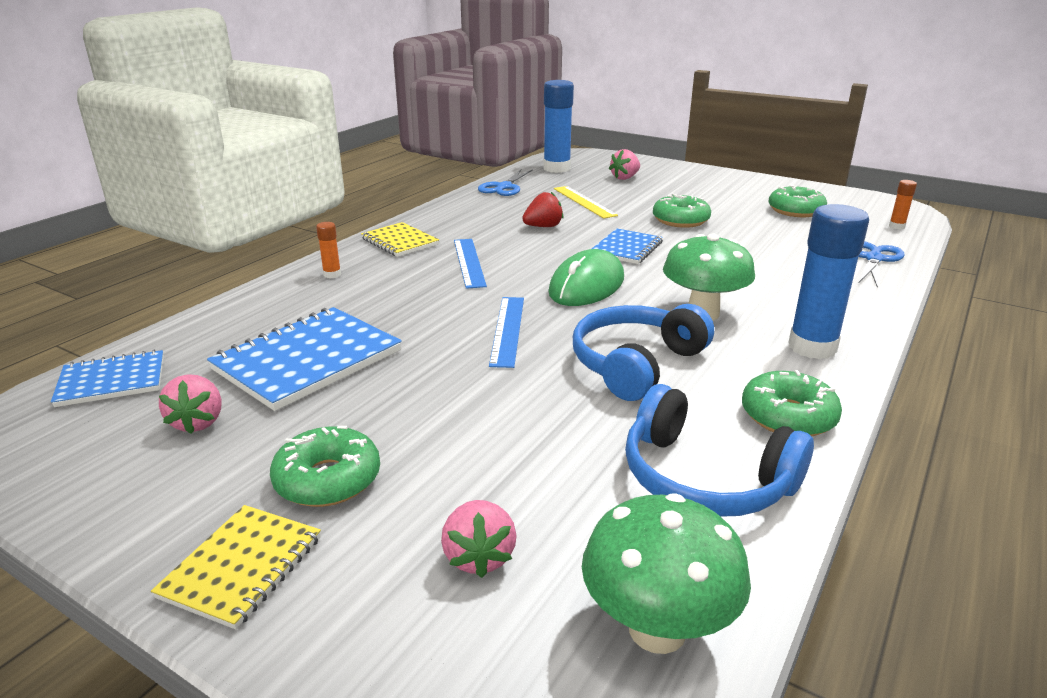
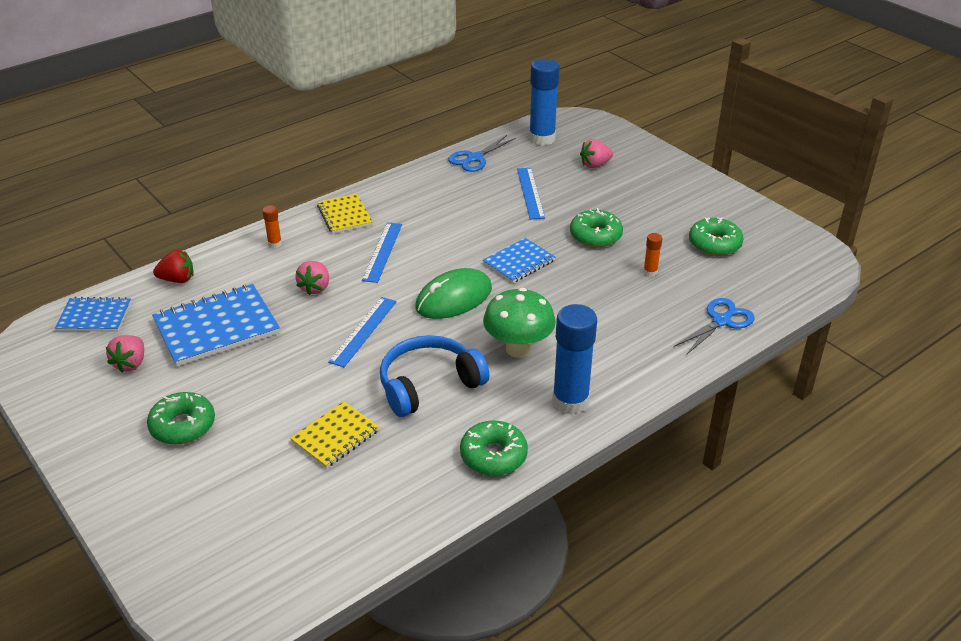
camera: 20 degrees right, 10 degrees up
yellow notebook [151,505,321,630] -> yellow notebook moved to [290,401,379,468]
pink strawberry [441,500,517,578] -> pink strawberry moved to [295,261,329,295]
red strawberry [522,192,563,227] -> red strawberry moved to [153,250,194,283]
yellow ruler [554,186,618,219] -> blue ruler [517,168,545,220]
green mushroom [582,494,751,654] -> none
blue headphones [625,384,814,517] -> none
orange glue stick [889,180,917,229] -> orange glue stick moved to [643,233,662,277]

